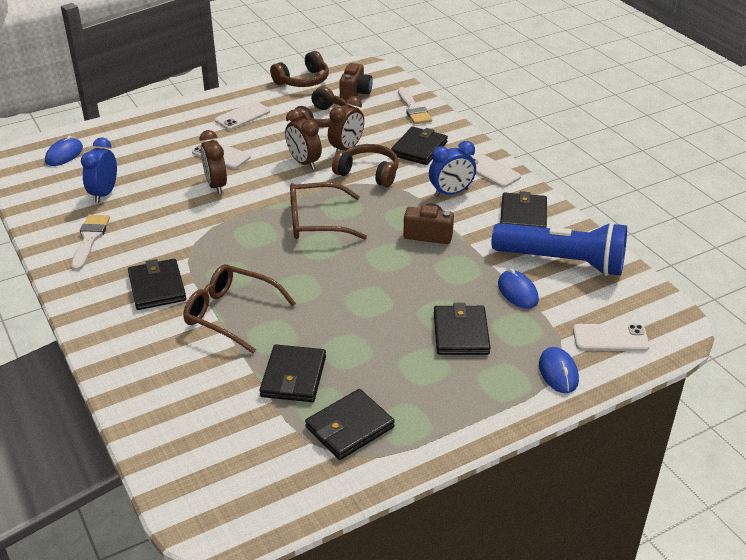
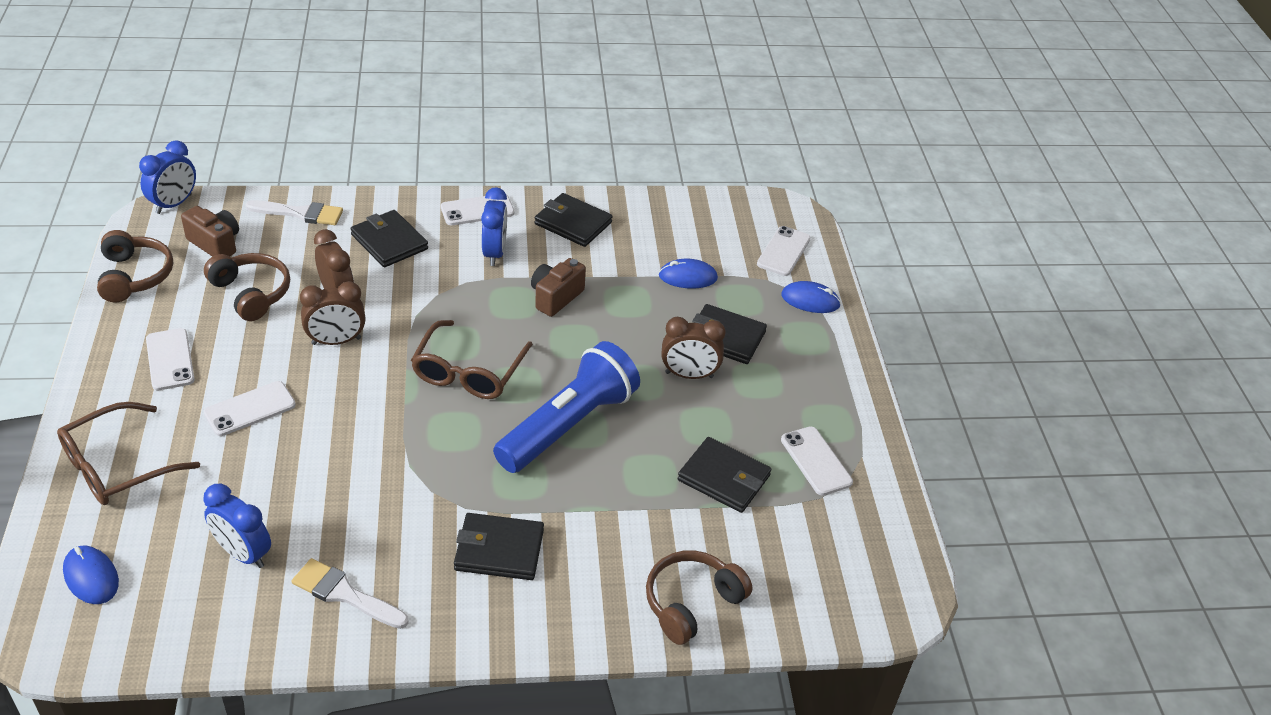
camera: 70 degrees left, 5 degrees up
brown glasses [184,264,296,354] -> brown glasses moved to [57,402,200,505]
brown clock [200,130,227,194] -> brown clock moved to [662,317,726,379]
black wallet [305,389,395,460] -> white phone [781,426,853,496]
brown headphones [332,144,398,187] -> brown headphones moved to [646,550,753,645]
blue flashlight [491,222,627,276] -> blue flashlight moved to [493,341,640,473]
none -> blue clock [139,140,196,214]

